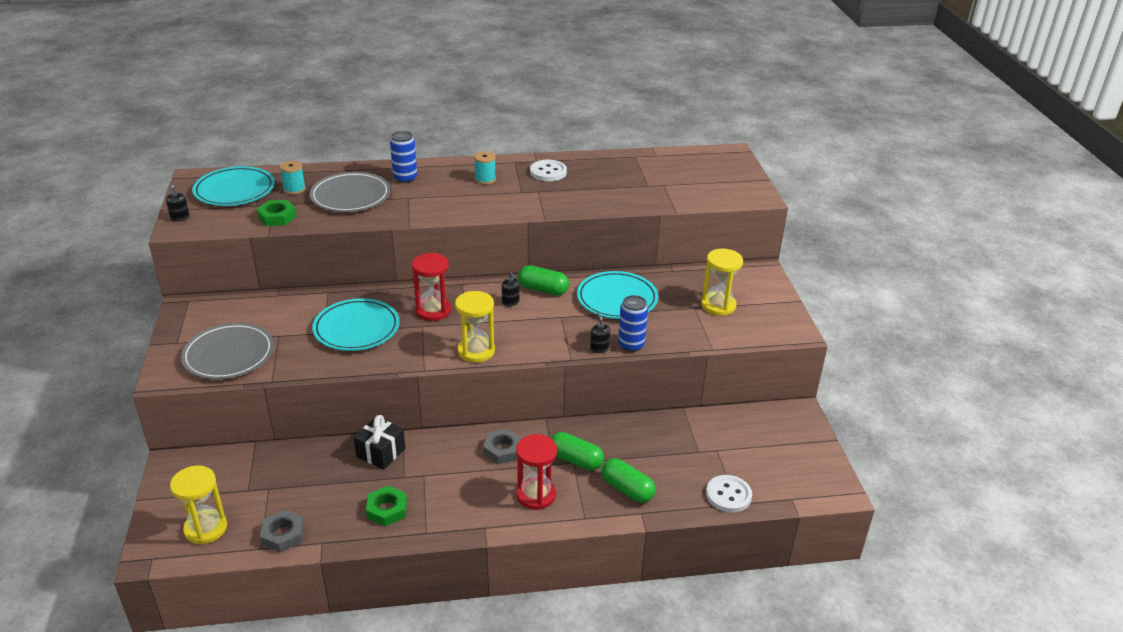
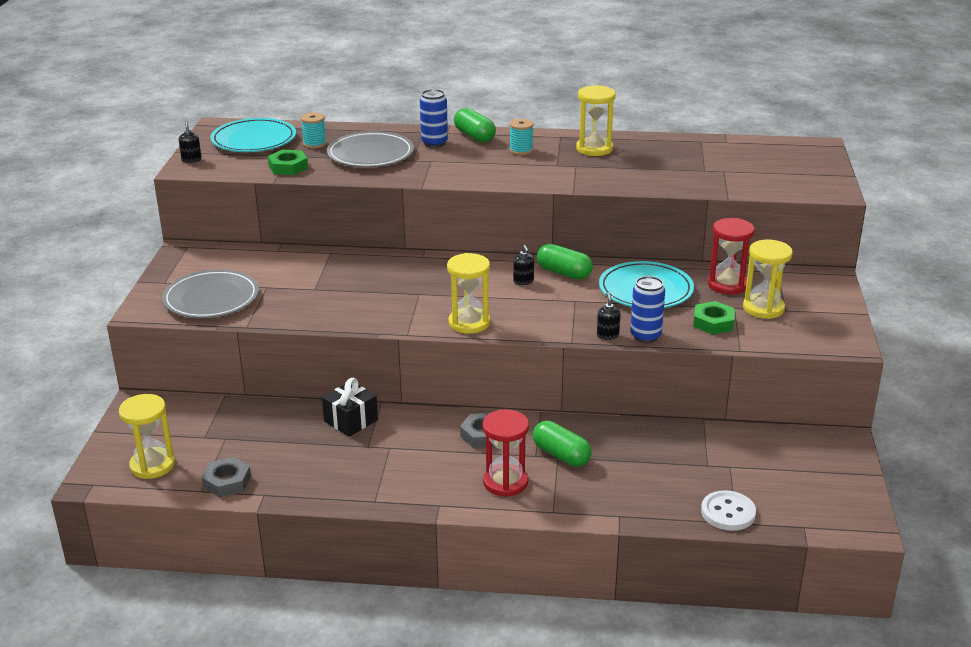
camera: 15 degrees right, 5 degrees down
turquoise plate [312,298,400,351] -> none
green nut [366,486,407,526] -> green nut moved to [693,301,735,335]
red hourglass [412,253,451,321] -> red hourglass moved to [708,218,755,294]
white button [530,160,567,181] -> yellow hourglass [576,85,616,156]
green capsule [601,458,656,503] -> green capsule moved to [454,108,496,143]

